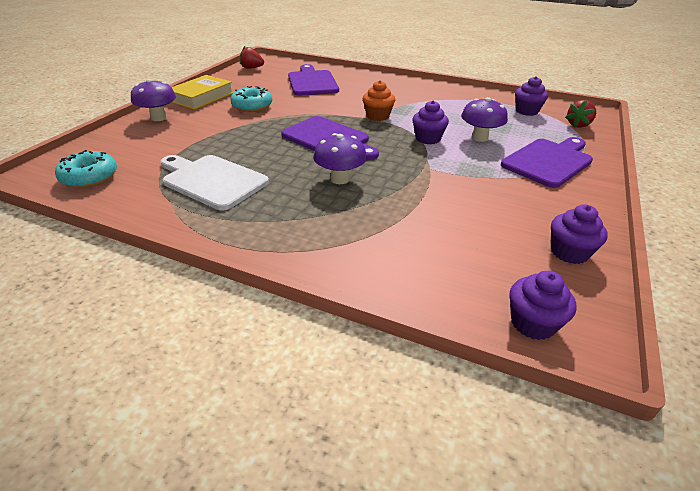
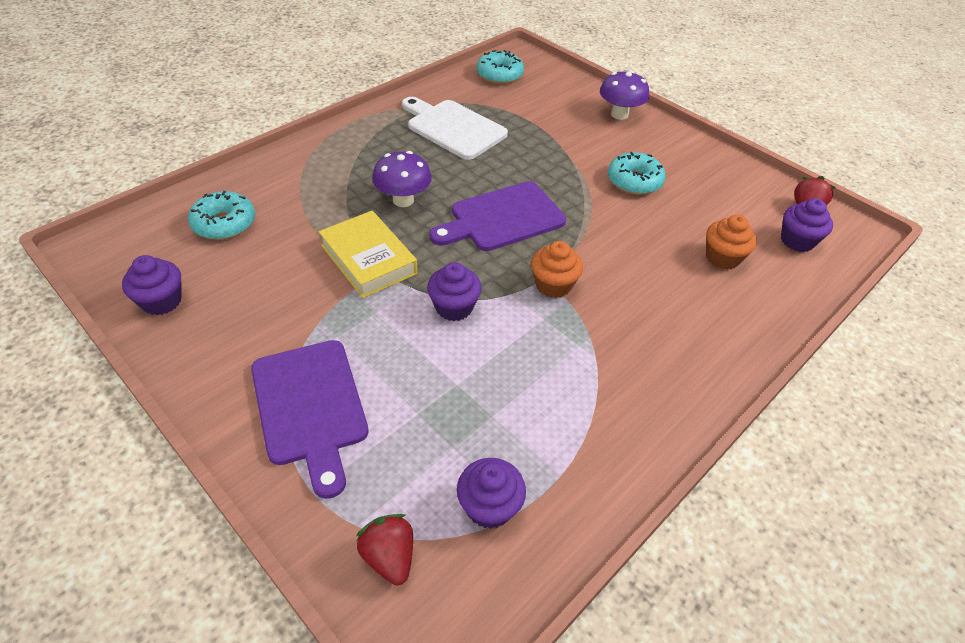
camera: 110 degrees right, 10 degrees up
white cutting board [161,155,269,211] -> white cutting board turned 105 degrees counterclockwise [402,97,508,160]
yellow book [172,75,234,110] -> yellow book moved to [319,211,418,298]
purple cutting board [288,64,339,96] -> orange cupcake [706,215,757,270]
purple mushroom [461,97,508,142] -> none
purple cupcake [509,271,576,340] -> purple cupcake moved to [781,198,833,252]
none -> turquoise donut [188,191,255,240]

